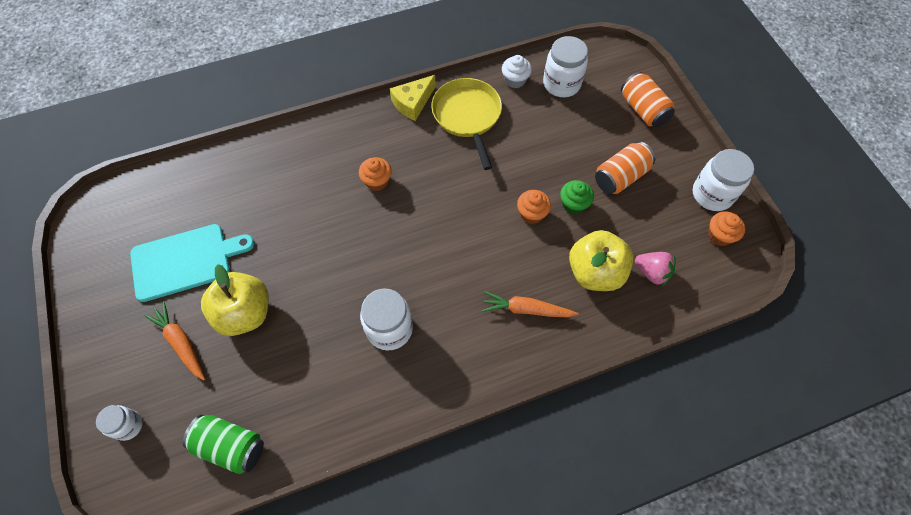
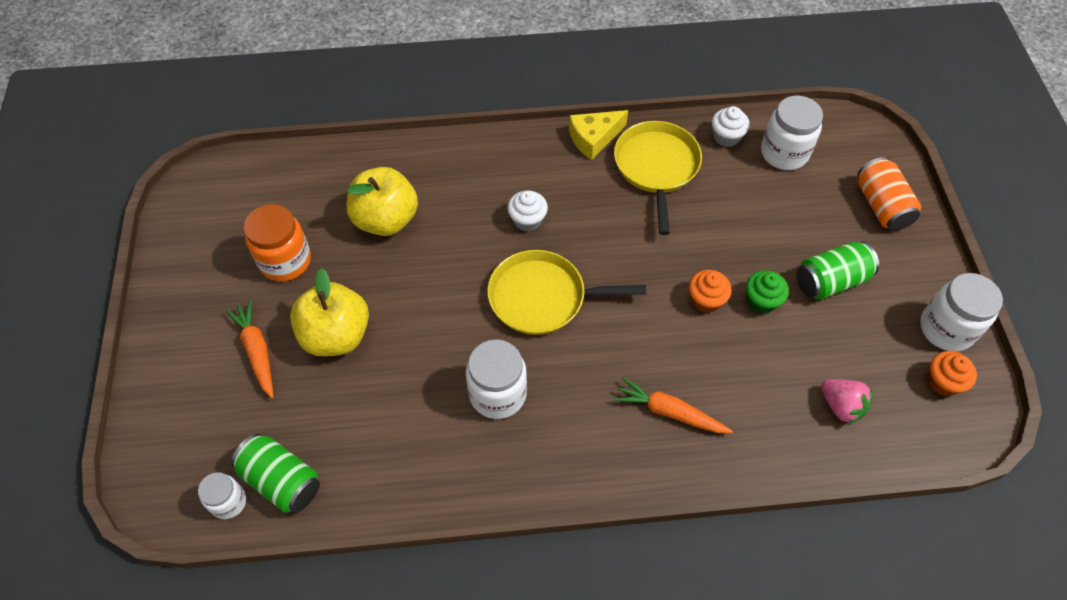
camera: 15 degrees right, 5 degrees down
white jar [96,405,143,441] -> white jar moved to [198,472,246,519]
turquoise cutting board [130,224,254,302] -> orange jar [244,204,311,282]
orange cupcake [359,157,392,191] -> white cupcake [508,191,548,232]
yellow apple [569,230,634,291] -> yellow apple moved to [347,167,418,236]
orange can [595,142,655,194] -> green can [797,242,879,300]
none -> yellow pan [487,250,646,335]

